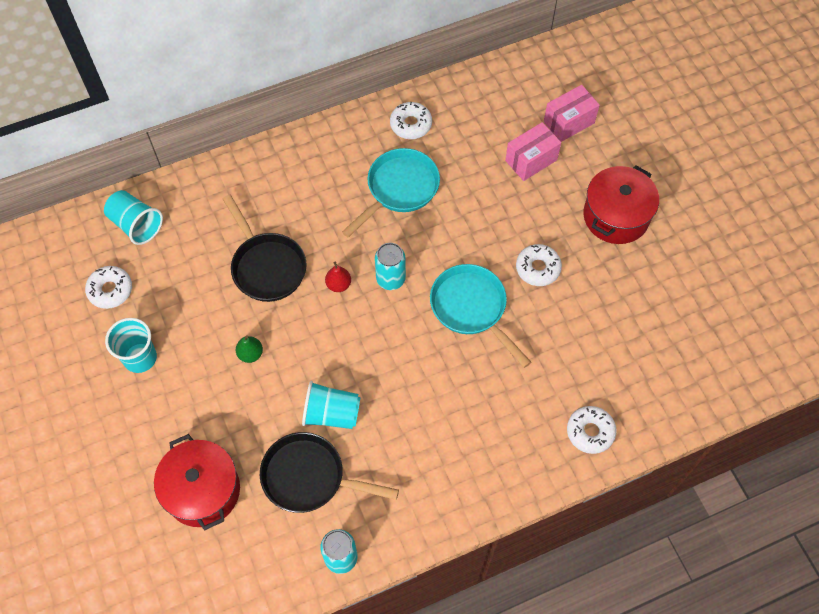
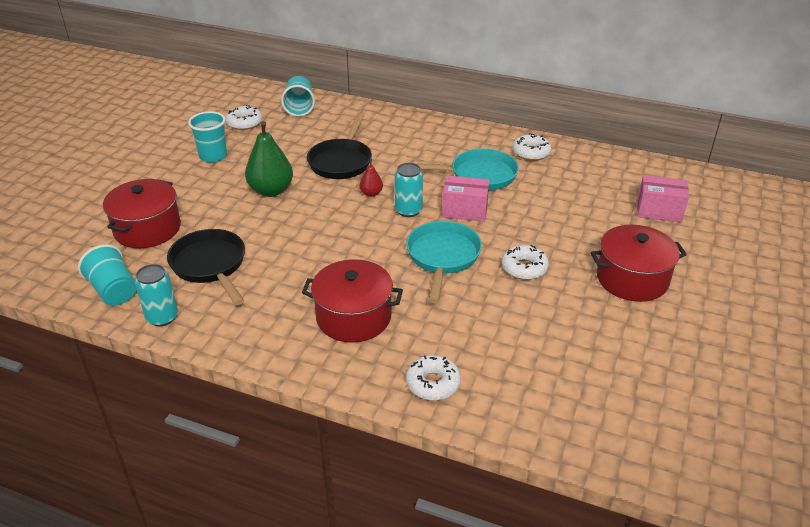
camera: 45 degrees right, 25 degrees down
green pear [236,335,263,363] -> green pear [245,121,293,197], size x2.01
turquoise cup [302,381,361,429] -> turquoise cup moved to [78,244,136,306]
pink box [505,122,561,181] -> pink box moved to [442,176,490,222]
none -> red pot [302,259,403,343]

